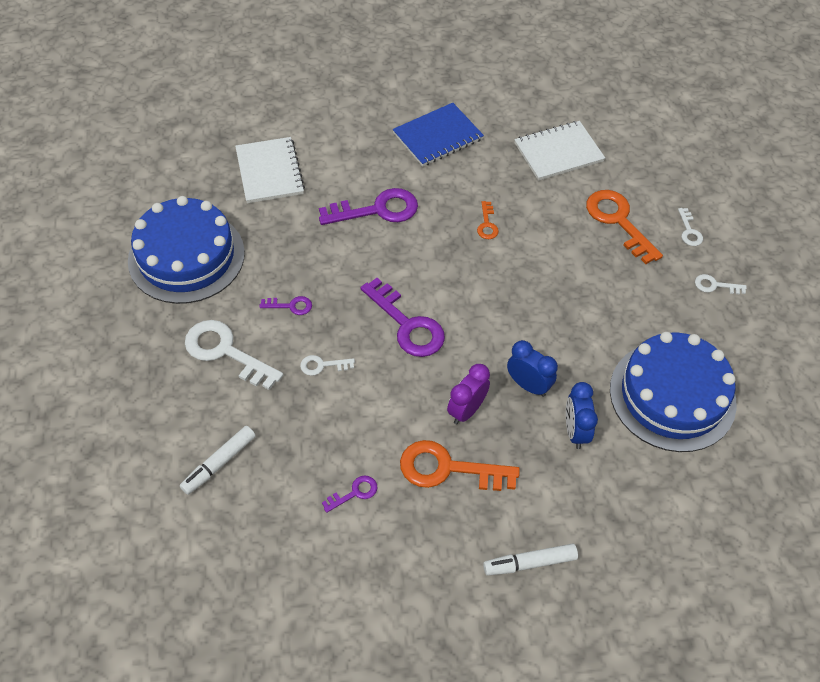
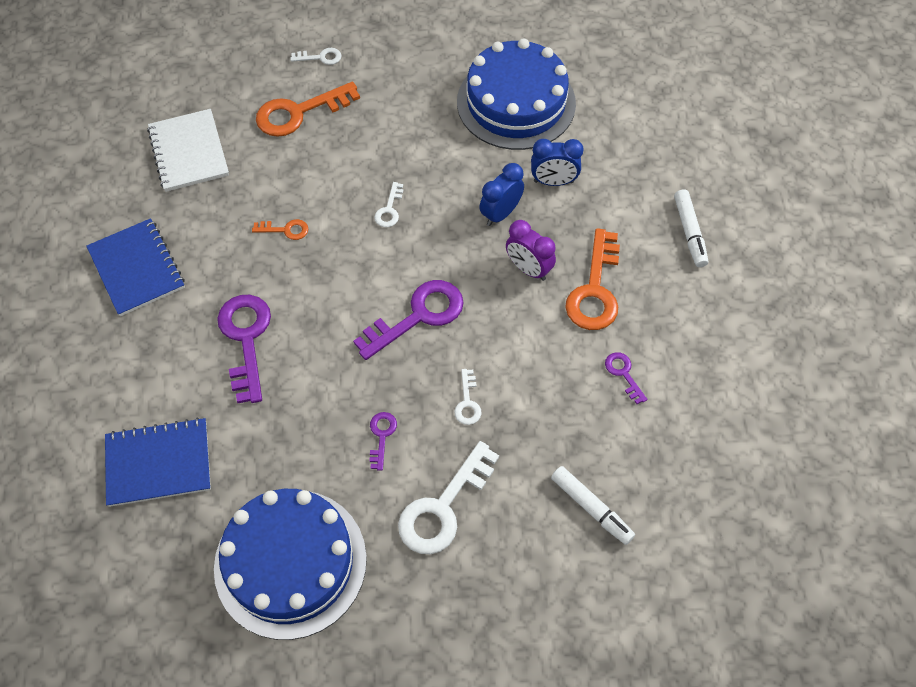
camera: 85 degrees left, 5 degrees up
white notebook [235,137,305,203] -> blue notebook [105,418,211,507]
white key [695,274,747,294] -> white key moved to [374,182,403,227]

